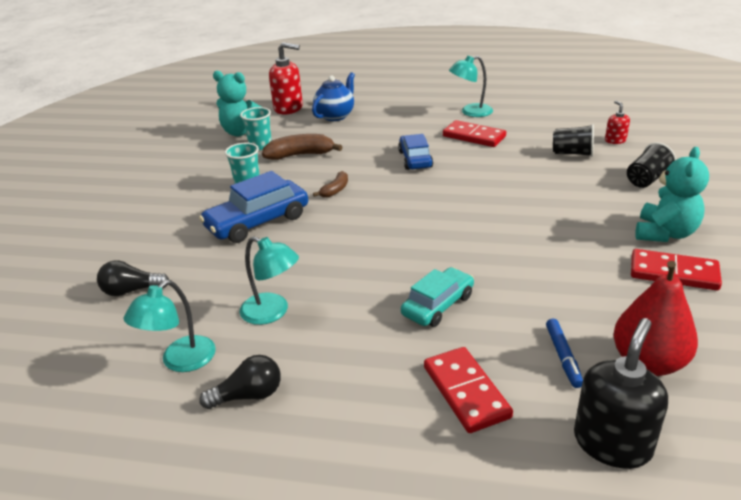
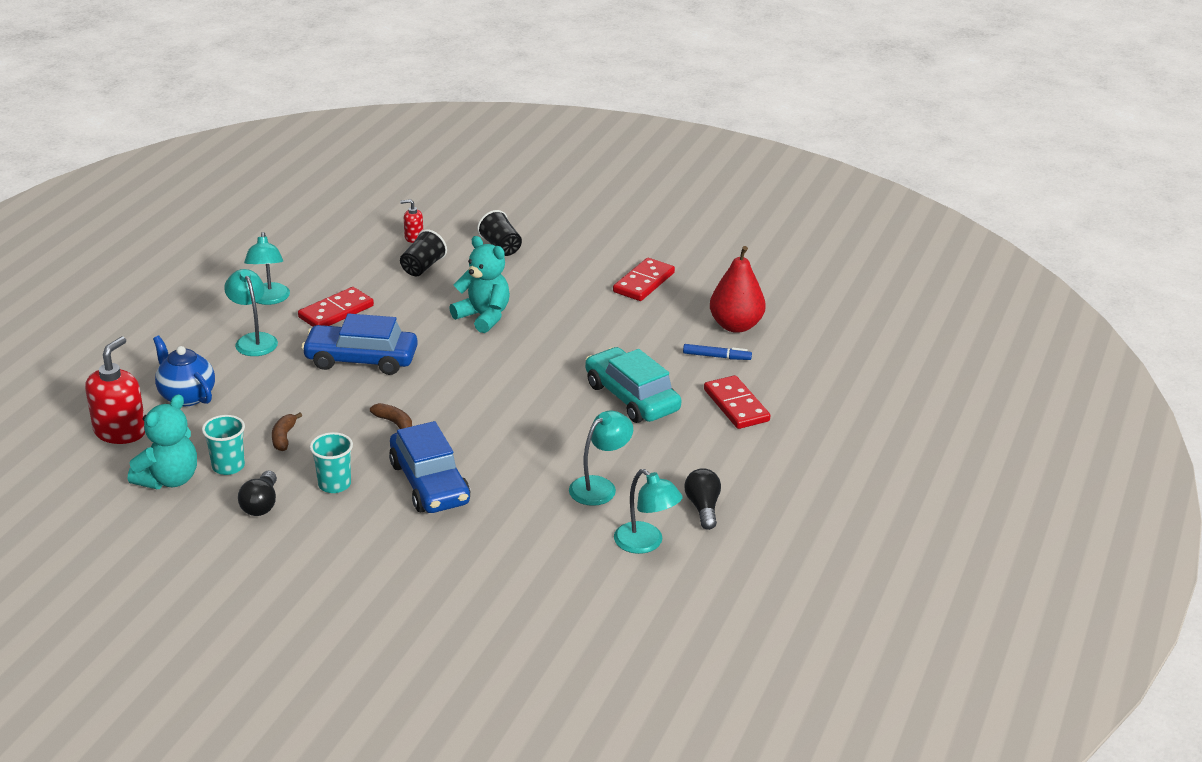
camera: 80 degrees left, 0 degrees up
black light bulb [97,260,169,296] -> black light bulb moved to [238,470,277,516]
brown banana [262,134,342,160] -> brown banana [272,413,302,451], size x0.58
blue car [398,134,433,170] -> blue car [301,314,418,375], size x1.51
turquoise car [401,267,474,327] -> turquoise car [585,347,681,423], size x1.51
red domino [424,347,513,433] -> red domino turned 75 degrees clockwise [704,375,770,429]
black soap dispenser [574,318,668,469] -> none
turquoise teddy bear [636,147,709,242] -> turquoise teddy bear moved to [449,236,510,333]
none -> turquoise lamp [224,269,278,356]

